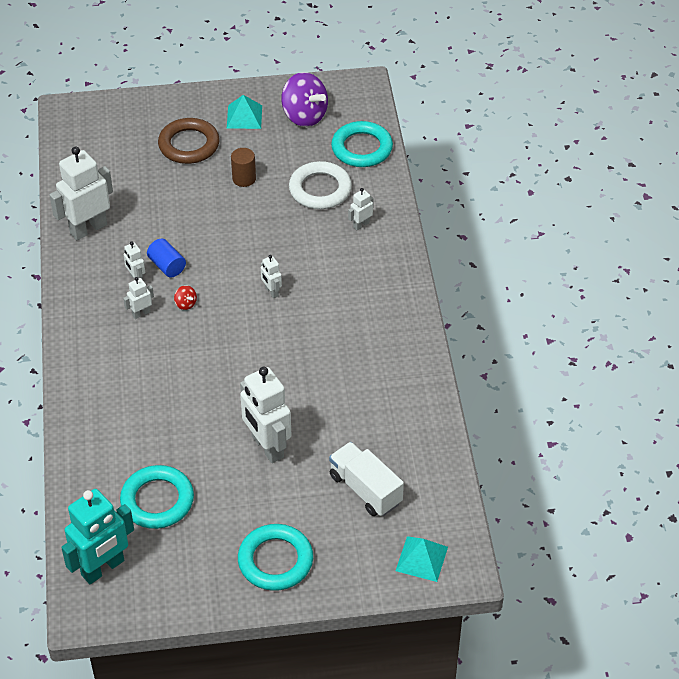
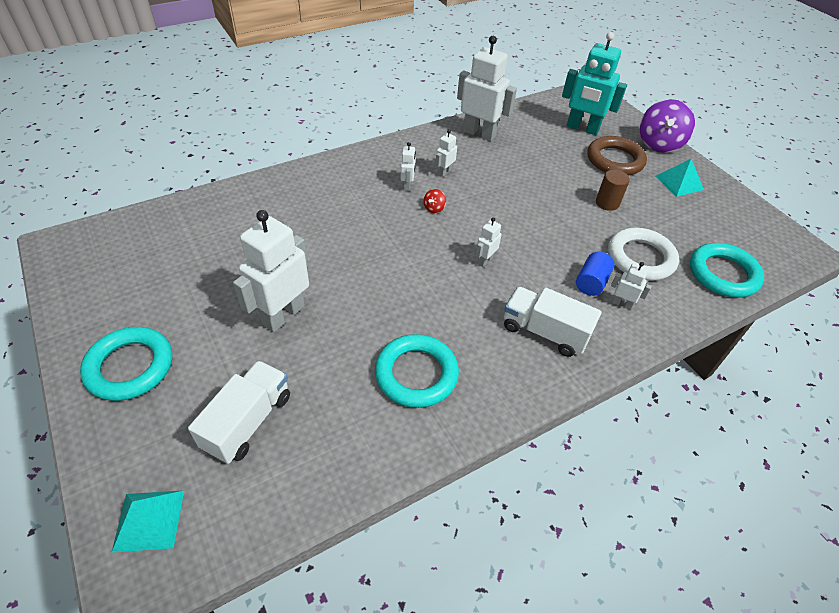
camera: 65 degrees right, 0 degrees up
turquoise robot [61,489,134,584] -> turquoise robot moved to [562,32,627,135]
turquoise ring [120,465,194,529] -> turquoise ring moved to [375,334,459,408]
white robot [123,277,154,319] -> white robot turned 60 degrees clockwise [401,142,416,191]
blue cylinder [147,238,186,278] -> blue cylinder moved to [576,252,615,296]
purple spinning top [281,72,328,127] -> purple spinning top moved to [640,99,695,153]
none -> white truck [504,287,602,357]

